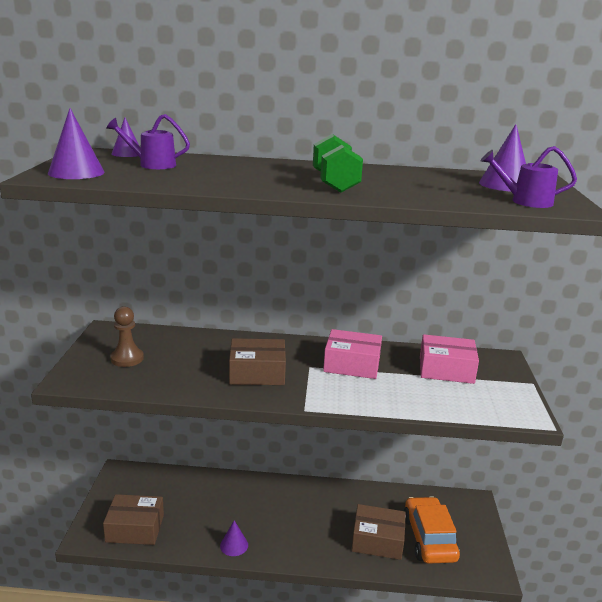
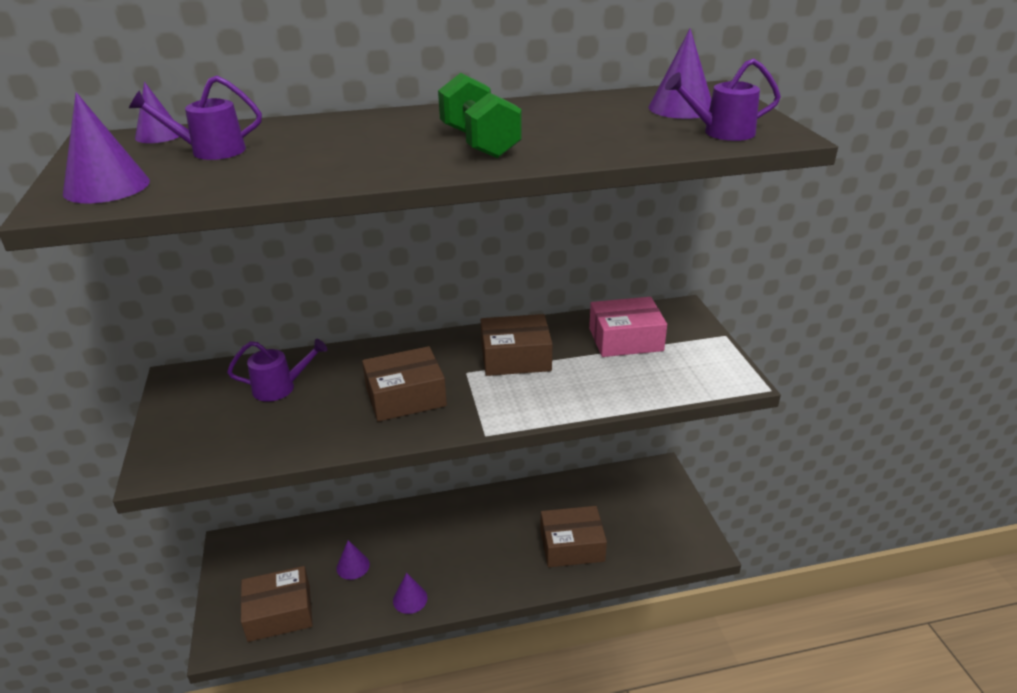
camera: 15 degrees left, 10 degrees up
brown pawn [110,306,144,367] -> none
pink box [323,329,382,379] -> brown box [481,314,552,376]
orange car [404,496,460,564] -> none
none -> purple watering can [227,339,328,402]
none -> purple cone [336,540,370,580]

